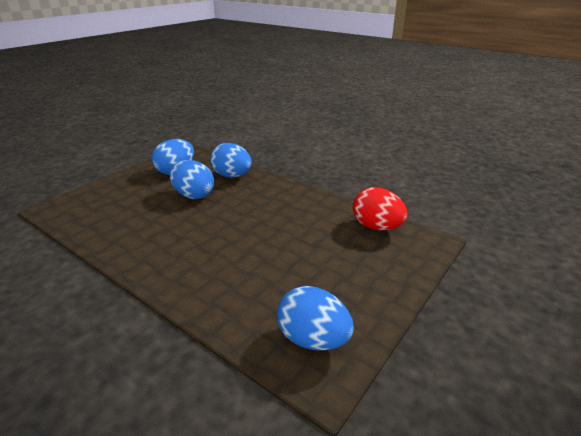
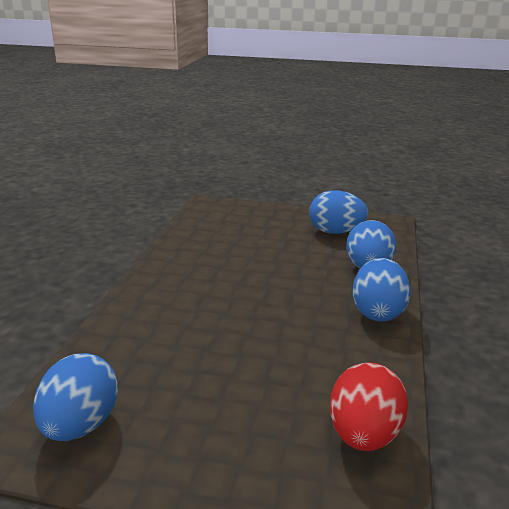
camera: 65 degrees right, 5 degrees down
blue egg [170,160,214,199] -> blue egg moved to [352,258,411,321]

